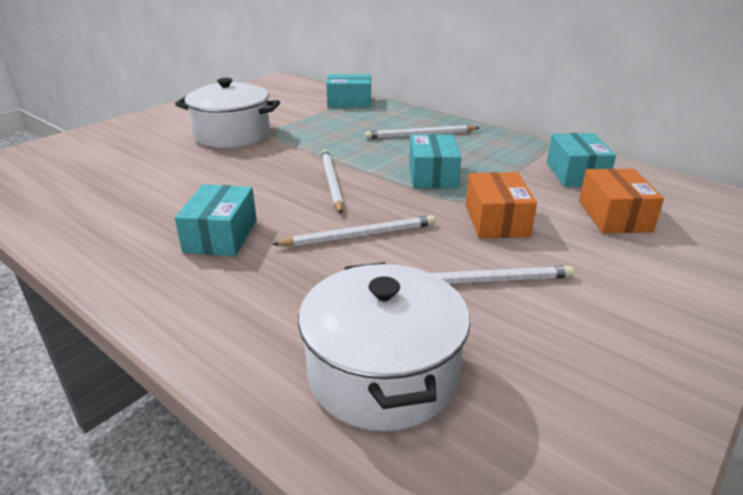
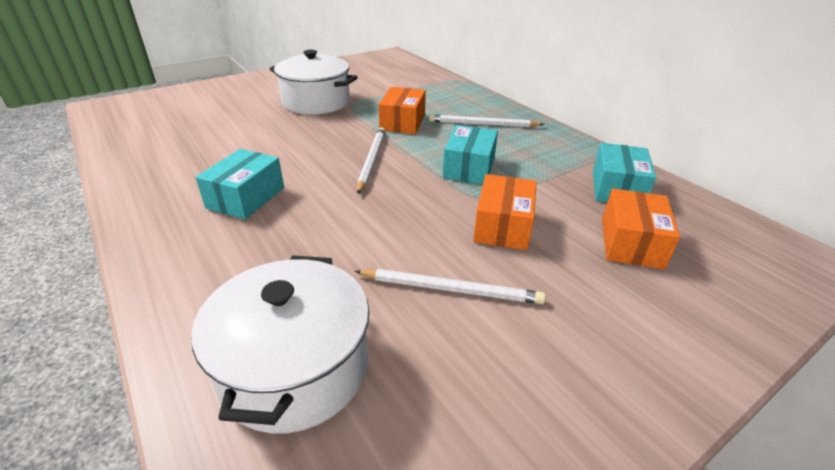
camera: 15 degrees right, 5 degrees up
white pencil [272,215,435,247] -> none
turquoise box [326,74,371,108] -> none
none -> orange box [379,87,426,134]

